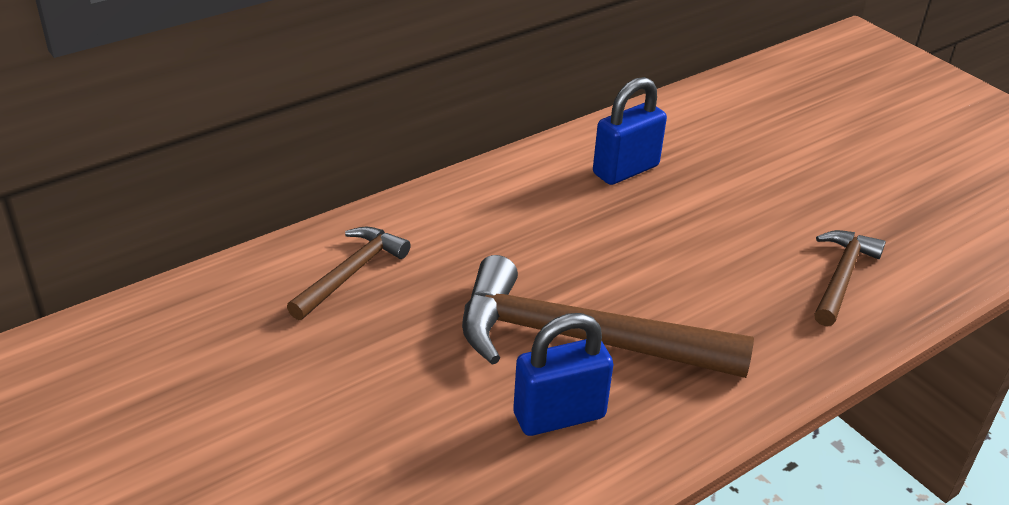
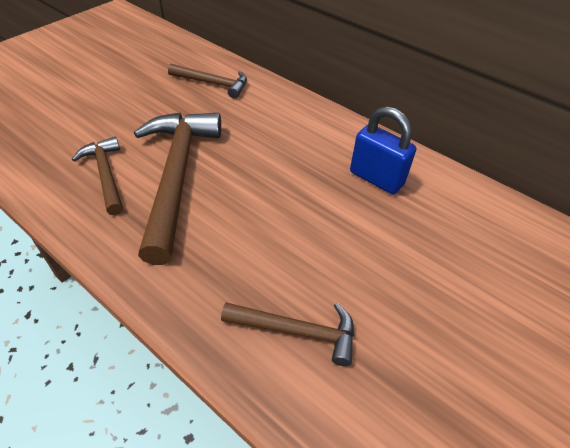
camera: 75 degrees right, 10 degrees up
blue padlock [513,313,613,436] -> brown hammer [72,137,123,216]

